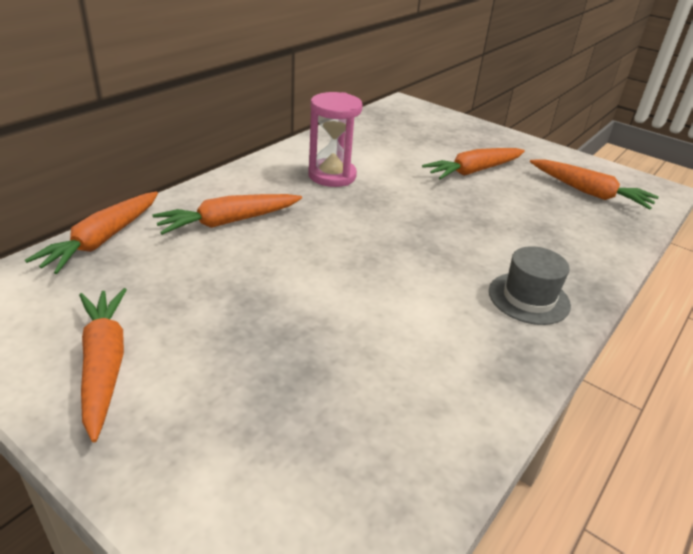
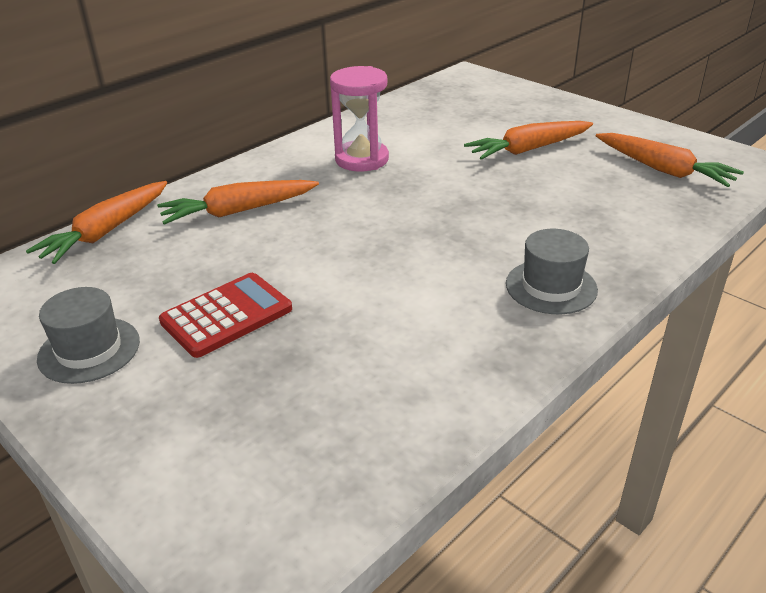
camera: 10 degrees right, 0 degrees up
orange carrot [79,288,127,442] -> grey hat [37,287,140,384]
none -> red calculator [159,273,292,358]

